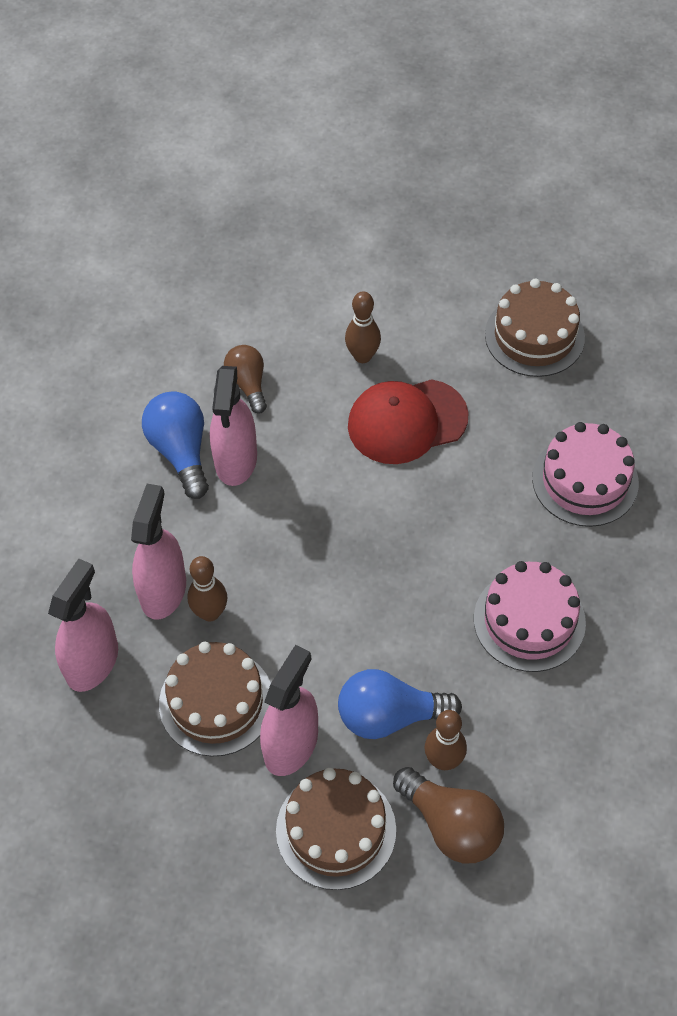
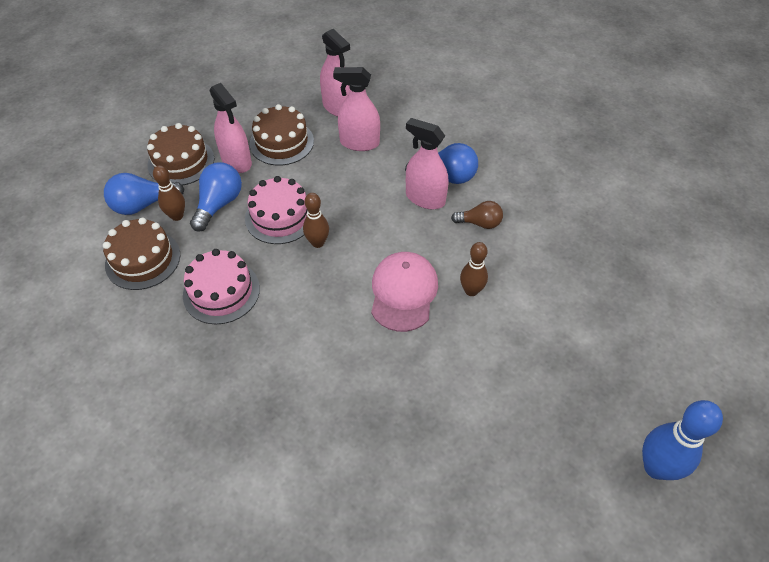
camera: 115 degrees right, 5 degrees down
pink spray bottle [131,484,186,620] -> pink spray bottle turned 150 degrees clockwise [333,67,380,151]
brown bowling pin [187,556,228,621] -> brown bowling pin moved to [303,193,329,248]
red cap [348,379,469,464] -> pink cap [371,252,438,332]
brown light bulb [393,767,504,863] -> blue light bulb [104,173,184,215]
brown cake [485,279,585,377] -> brown cake moved to [103,217,180,290]
pink cake [532,422,639,527] -> pink cake moved to [245,176,307,244]
none -> blue bowling pin [642,400,723,480]

